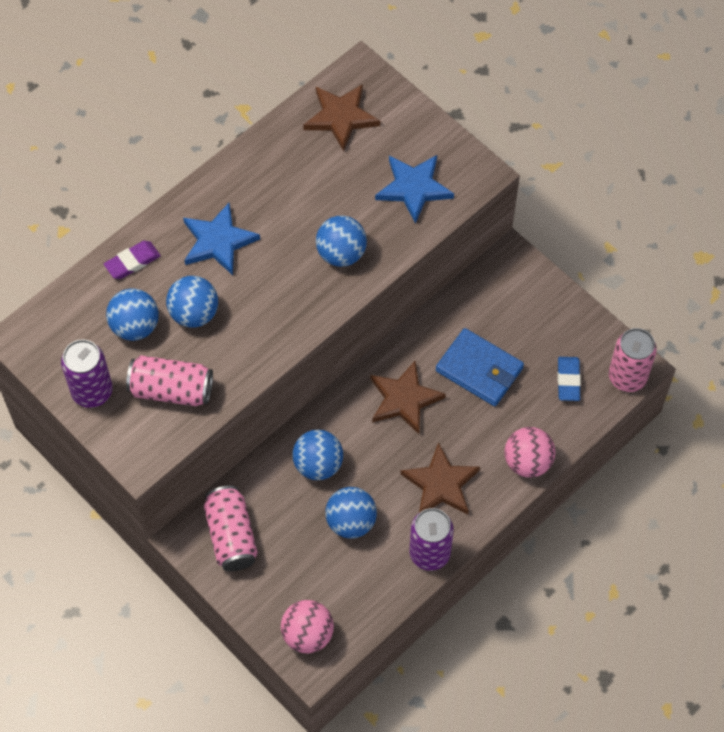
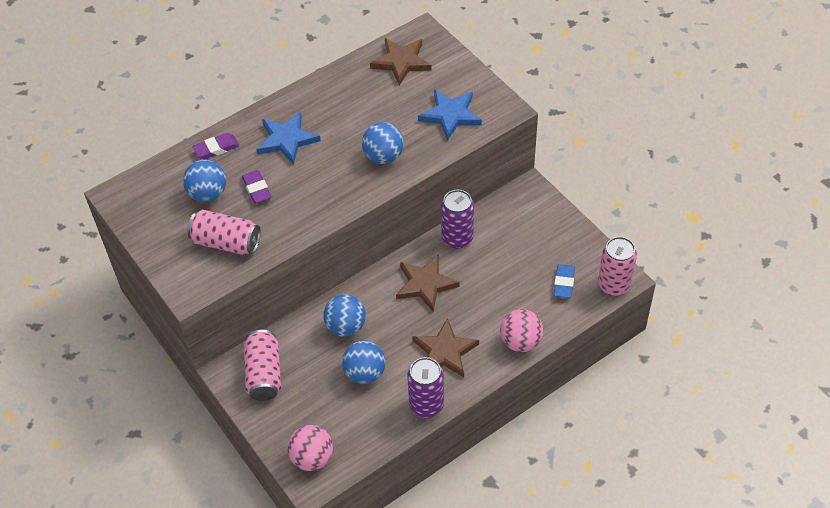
camera: 10 degrees right, 10 degrees down
purple can [61,339,113,408] -> purple can moved to [441,190,474,248]
blue ball [166,276,218,328] -> purple eraser [242,170,272,204]
blue wallet [436,328,524,406] -> none

